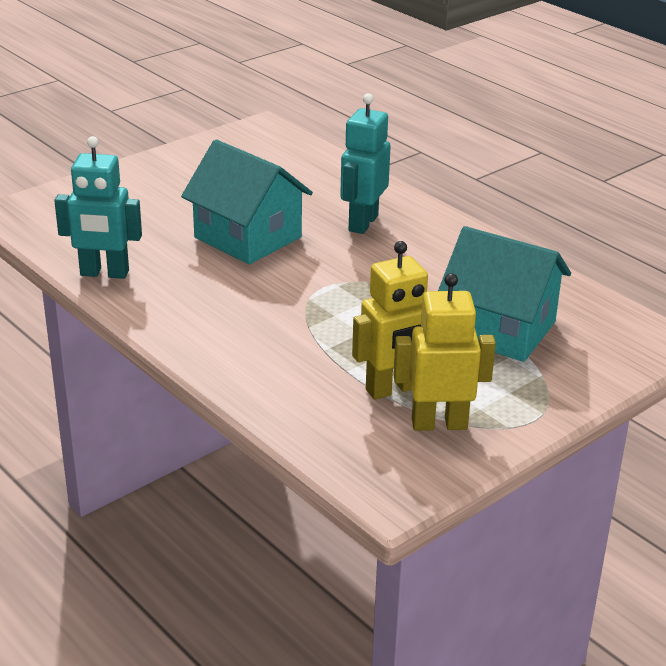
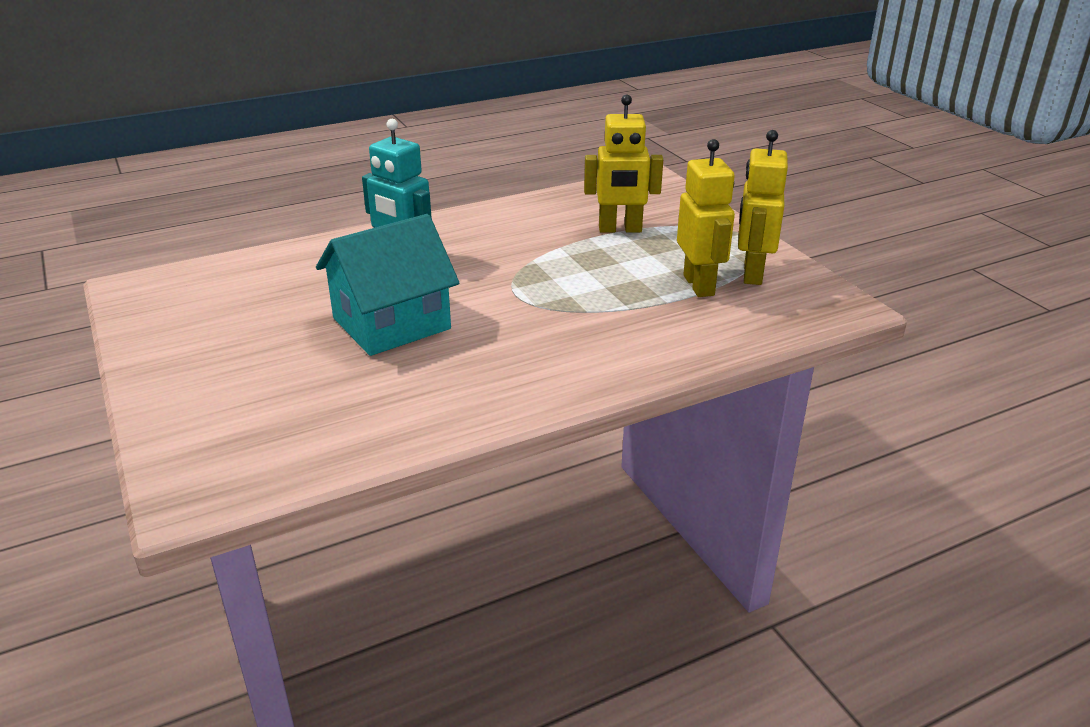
camera: 75 degrees left, 0 degrees up
turquoise robot [54,136,142,279] -> none
turquoise house [438,226,571,362] -> yellow robot [584,94,663,233]

